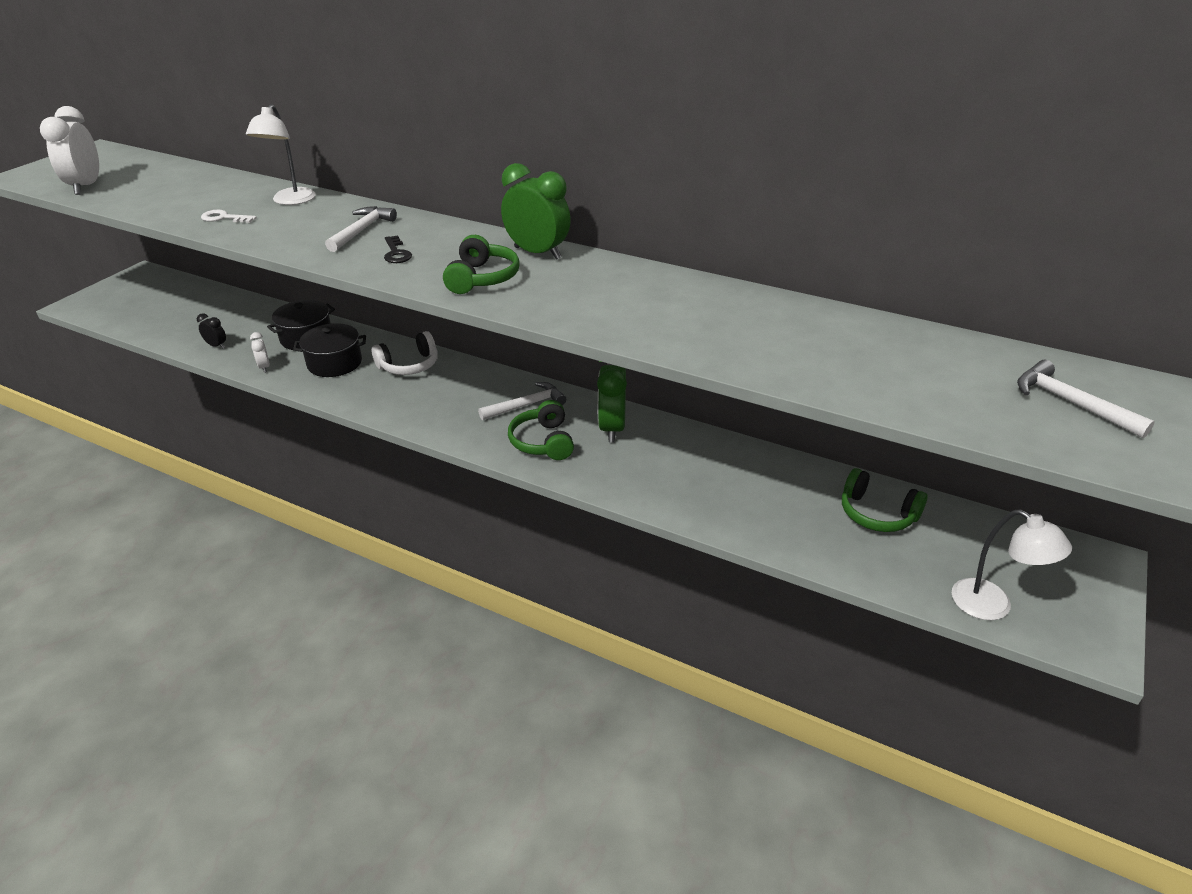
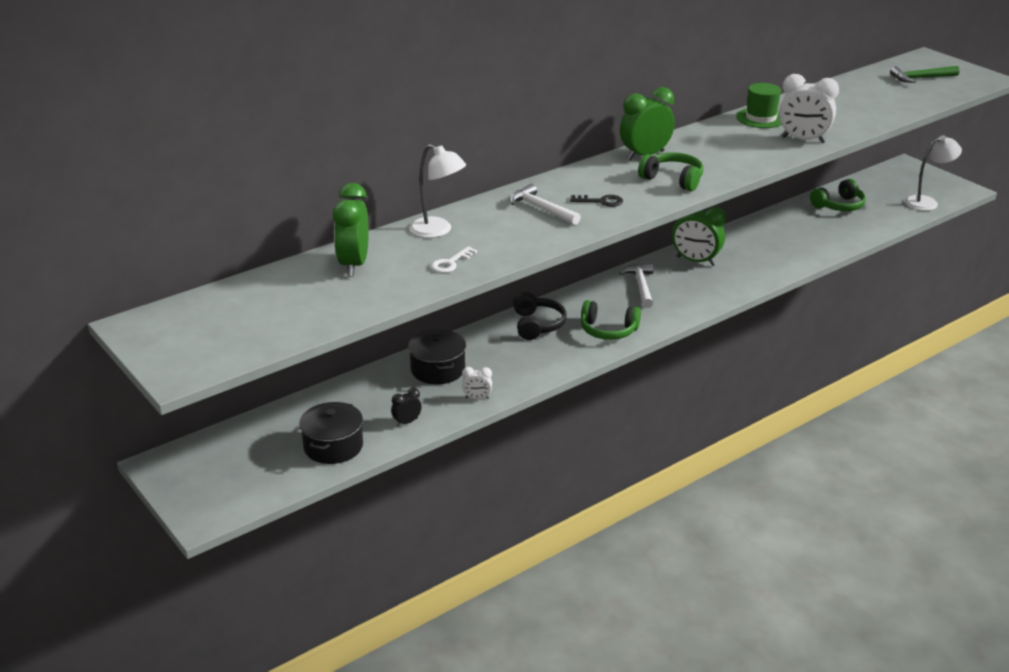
camera: 65 degrees left, 5 degrees down
white clock [40,106,99,195] -> white clock moved to [779,74,839,143]
black pot [293,323,366,377] -> black pot moved to [299,402,363,464]
white headphones [372,331,438,375] -> black headphones [513,292,567,340]
green headphones [508,400,574,460] -> green headphones moved to [581,300,641,340]
white hammer [1017,360,1155,438] -> green hammer [890,66,960,83]
none -> green clock [333,183,369,276]
none -> green hat [736,83,782,128]

